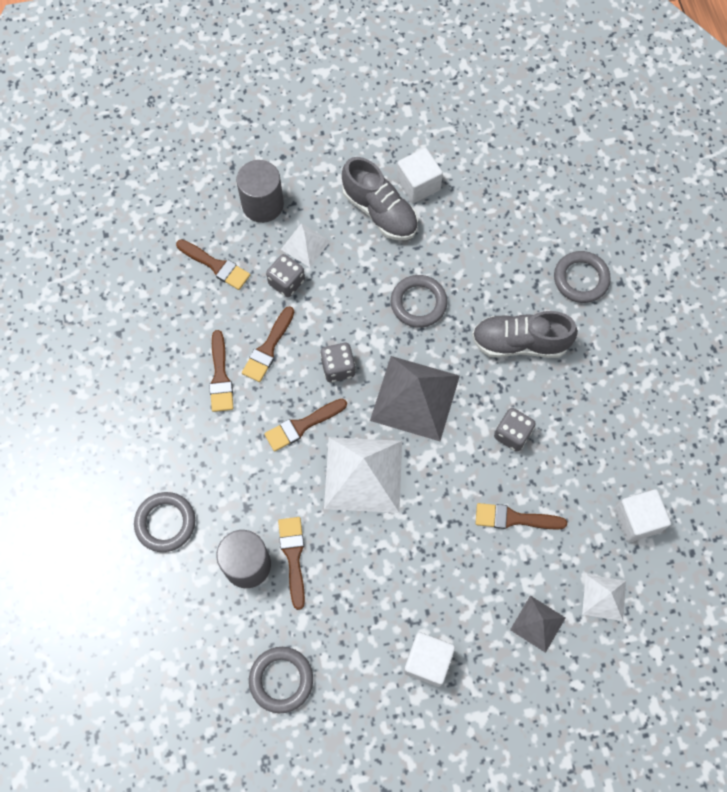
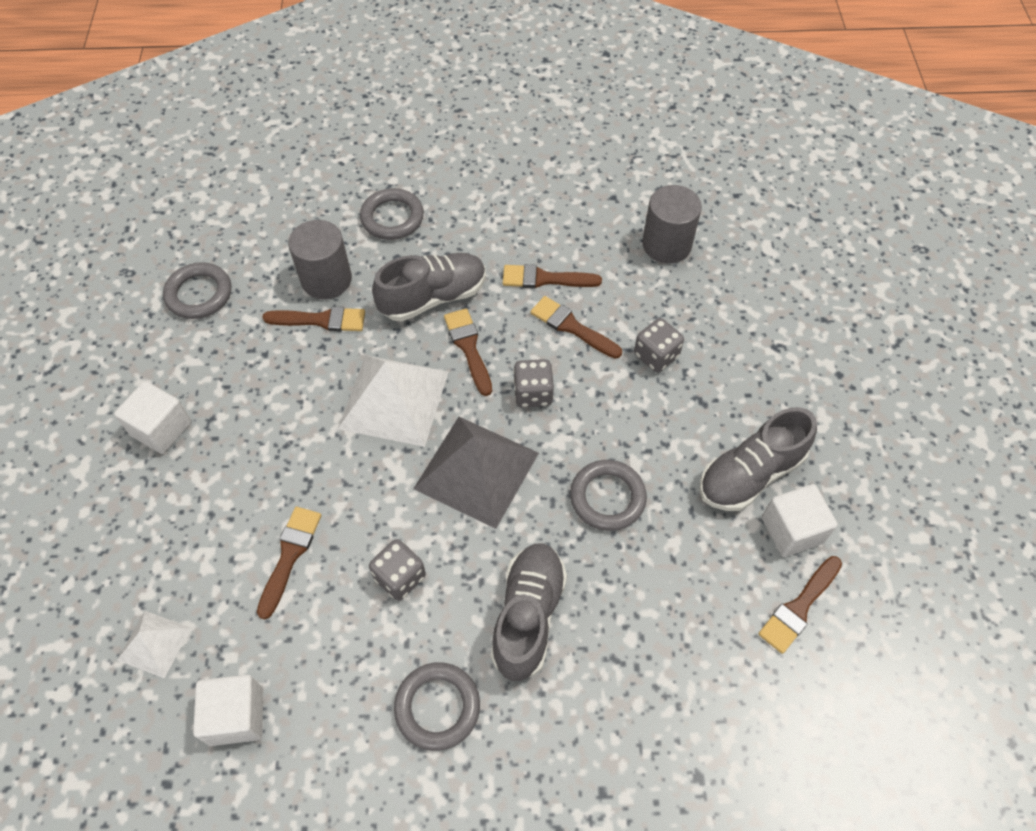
camera: 100 degrees right, 10 degrees down
brown brush [176,239,250,290] -> brown brush moved to [758,556,842,654]
grey cylinder [236,160,284,223] -> grey cylinder moved to [642,185,702,264]
white pyramid [281,223,330,267] -> none
grey pyramid [510,595,565,653] -> none
grey ring [554,251,611,303] -> grey ring moved to [394,662,480,751]
none -> grey shoe [372,253,486,322]

